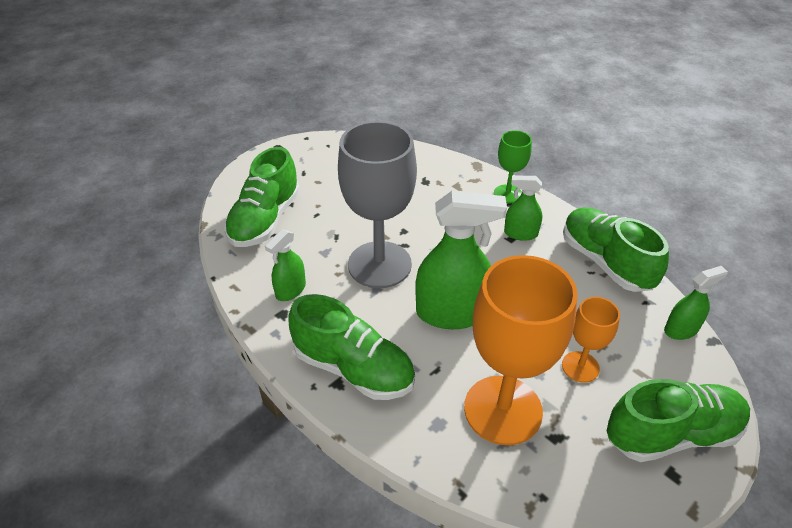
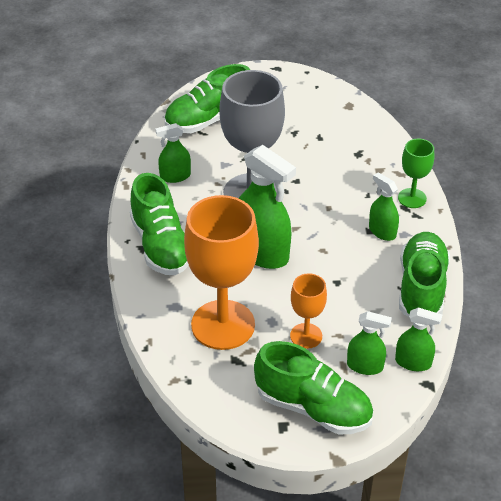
camera: 40 degrees right, 0 degrees up
none -> green spray bottle [347,311,392,375]

